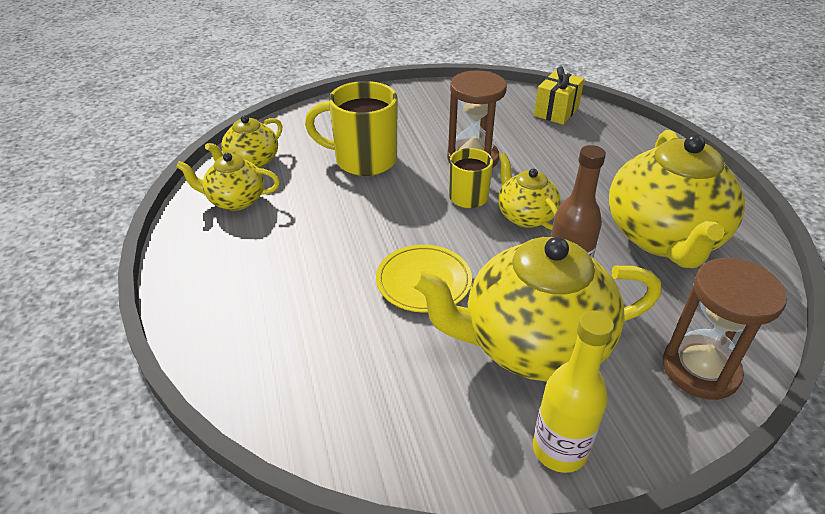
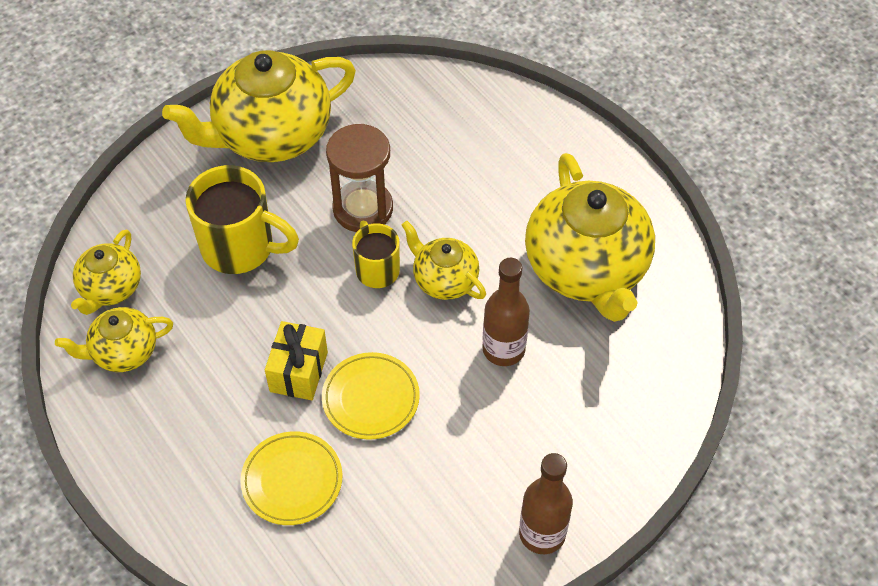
camera: 20 degrees left, 15 degrees up
yellow mug [305,81,397,176] -> yellow mug turned 150 degrees counterclockwise [185,165,299,274]
yellow teapot [410,237,661,381] -> yellow teapot moved to [162,50,356,162]
yellow bottle [533,310,614,473] -> brown bottle [519,453,573,554]
yellow gift [534,67,584,124] -> yellow gift moved to [265,321,328,400]
brown hourglass [663,258,787,400] -> none
none -> yellow plate [240,431,343,525]

